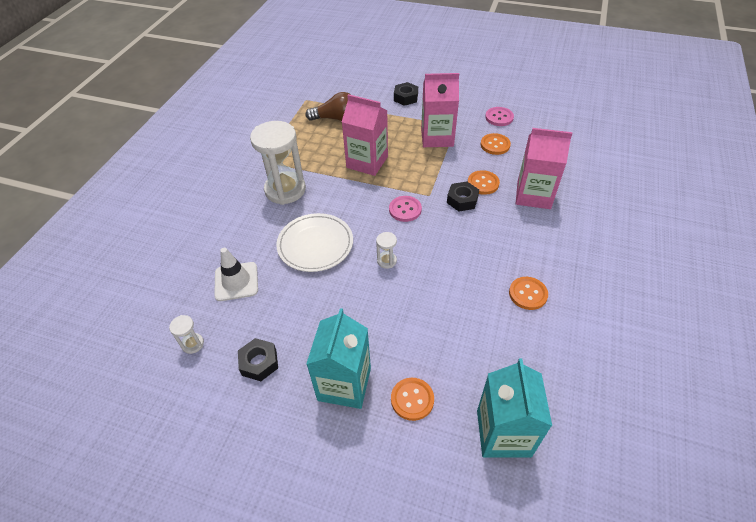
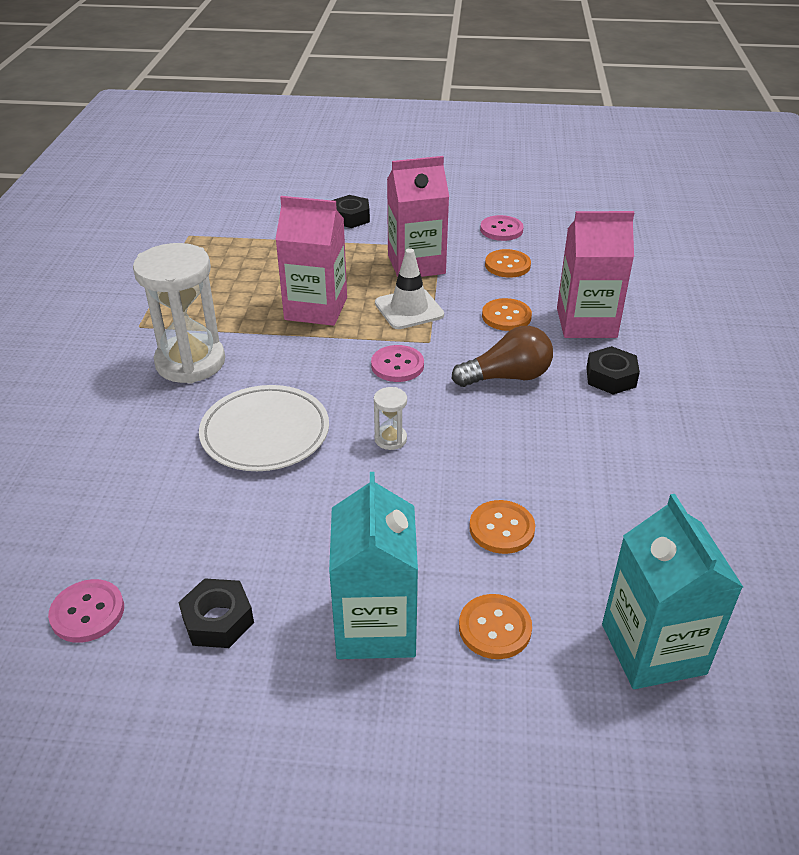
camera: 15 degrees left, 10 degrees down
white hourglass [169,315,204,354] -> pink button [48,579,124,643]
white traffic cone [214,248,258,301] -> white traffic cone moved to [375,248,444,329]
brown light bulb [305,92,351,121] -> brown light bulb moved to [452,326,553,387]
black nut [447,181,479,211] -> black nut moved to [586,346,640,394]
orange button [509,277,548,310] -> orange button moved to [469,500,535,554]

